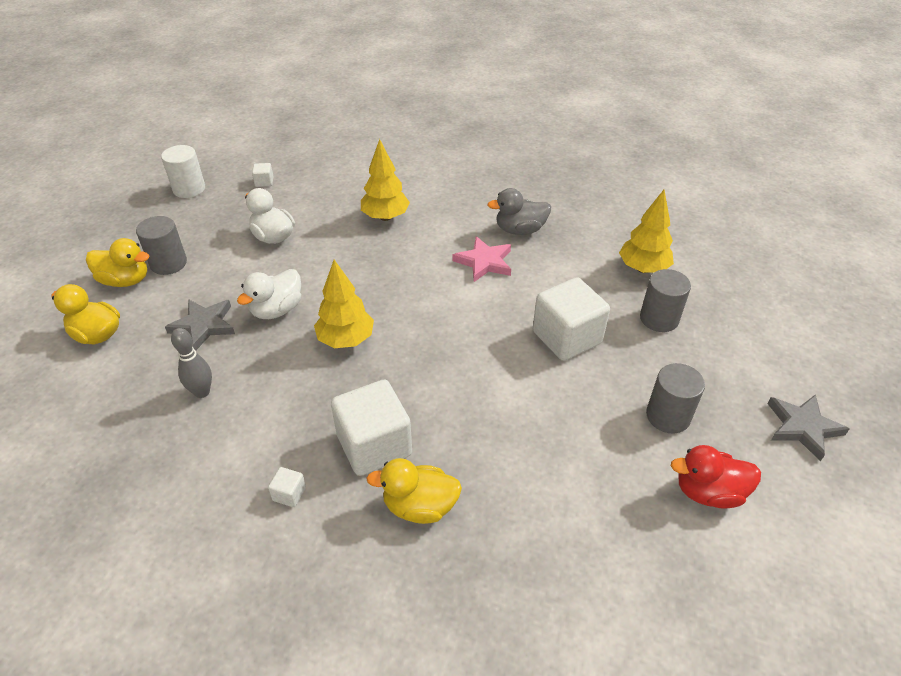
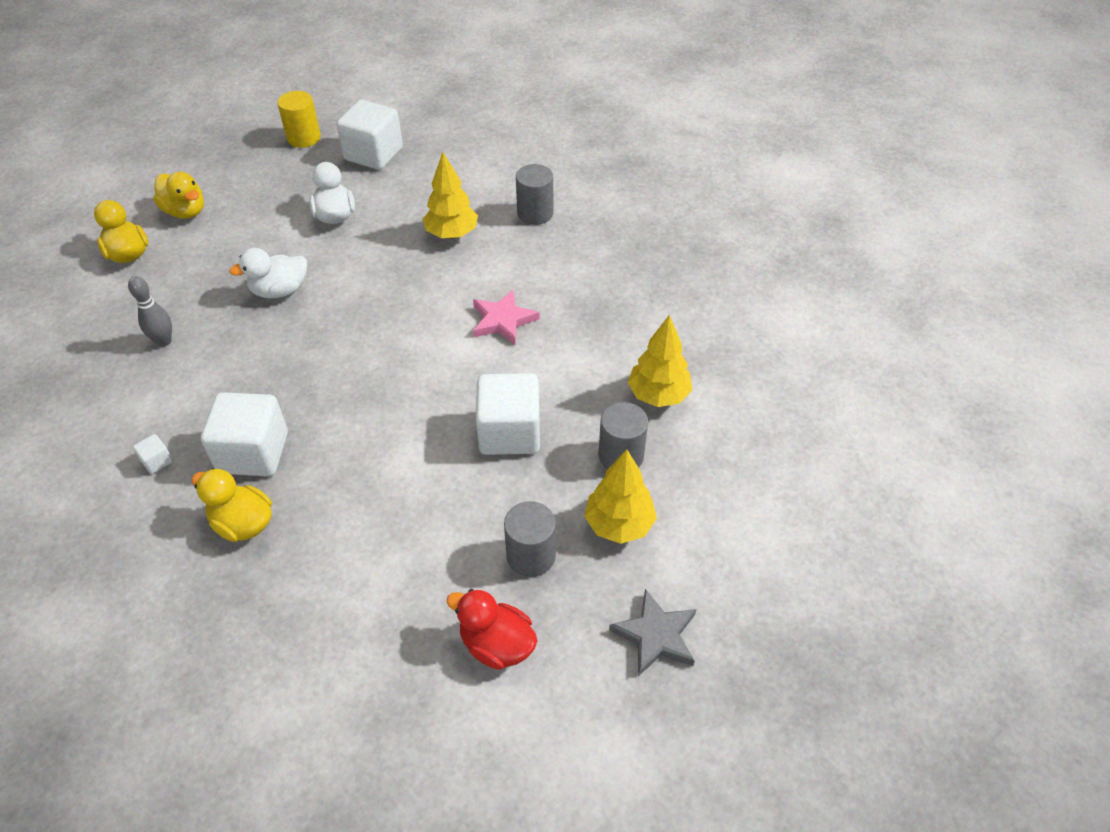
camera: 30 degrees right, 5 degrees up
grey cylinder [136,216,187,275] -> grey cylinder moved to [516,164,553,225]
white cylinder [161,145,205,198] -> yellow cylinder [277,91,321,148]
grey star [165,299,235,351] -> none
white cube [252,163,274,187] -> white cube [336,100,403,170], size x2.43
yellow tree [314,260,374,348] -> yellow tree moved to [584,449,657,544]
grey duck [488,188,551,235] -> none

